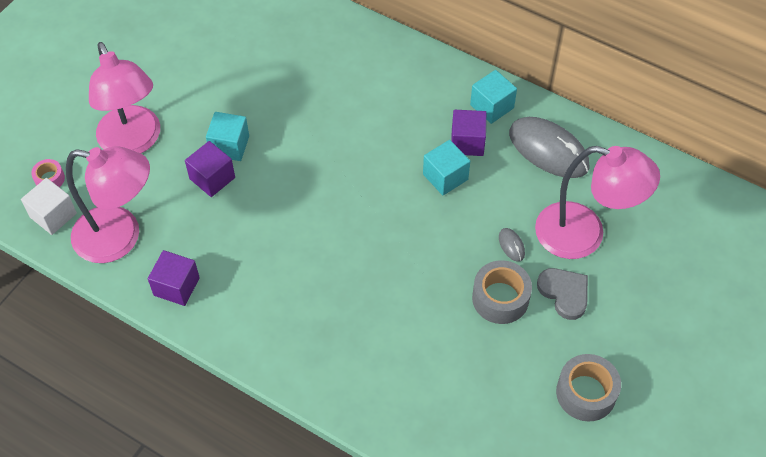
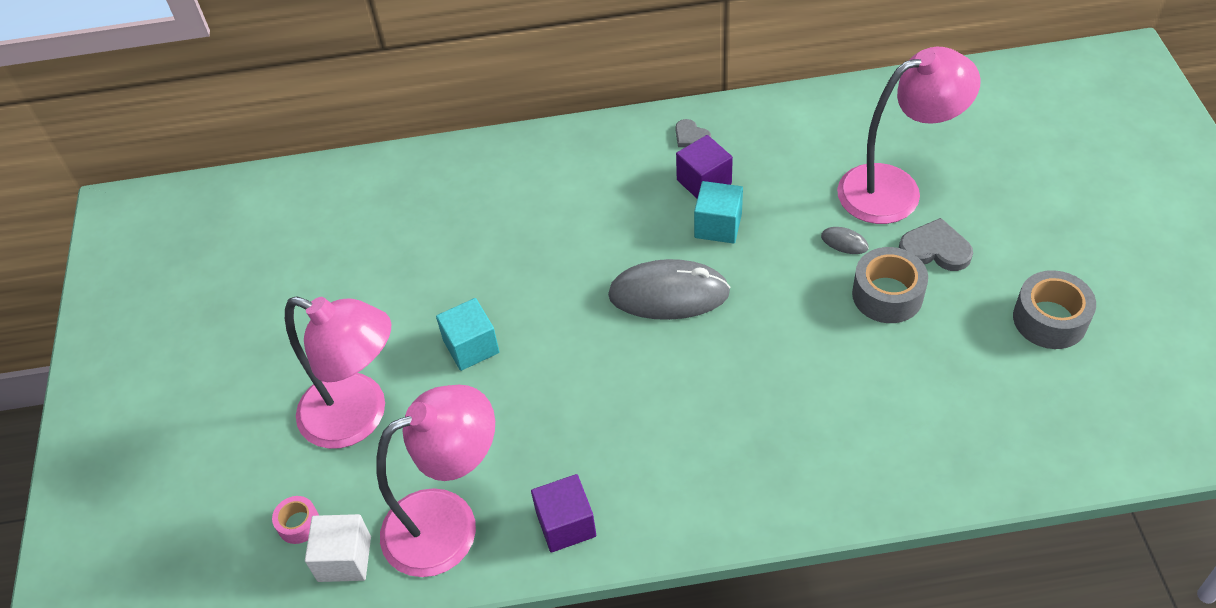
camera: 35 degrees left, 5 degrees down
purple cube [185,141,235,197] -> none
turquoise cube [470,70,517,124] -> grey heart [676,119,711,147]
grey mouse [509,117,590,178] -> grey mouse moved to [608,259,730,320]

